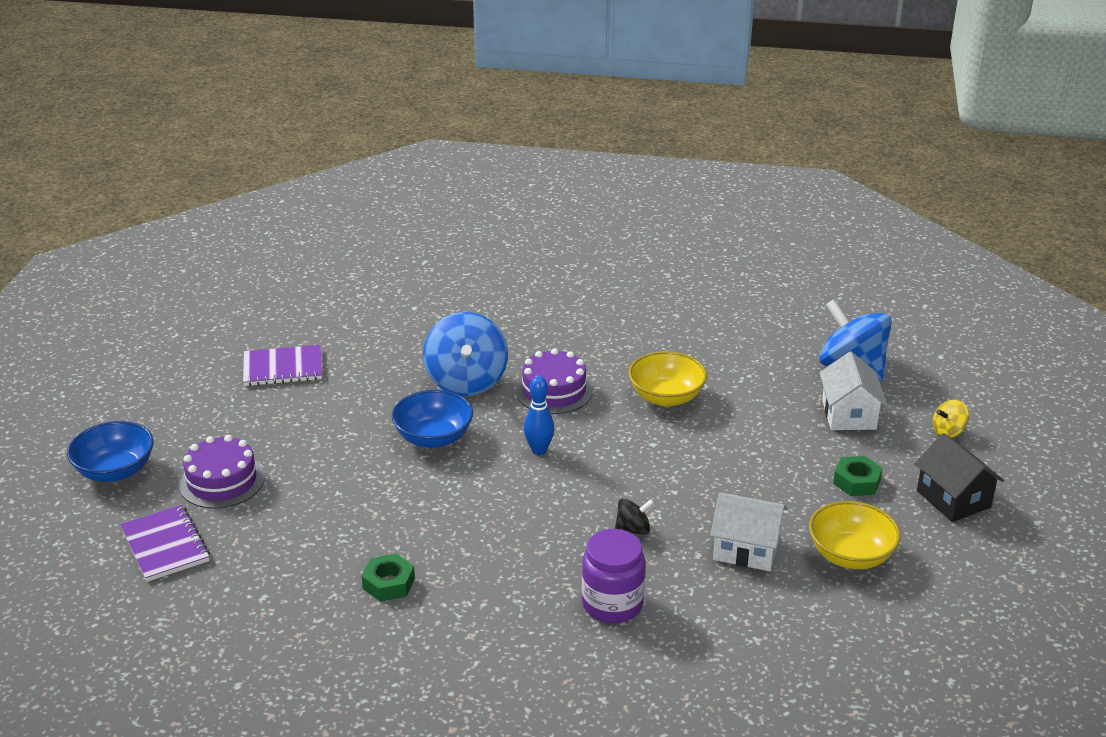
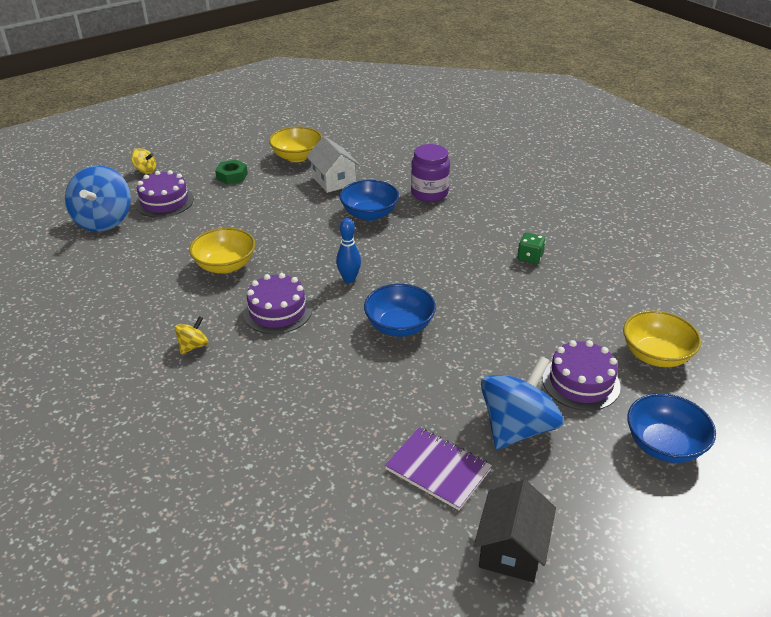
camera: 135 degrees left, 5 degrees up
purple notebook [120,505,210,582] -> yellow bowl [623,310,701,367]
green nut [361,553,415,602] -> green dice [517,232,546,264]
blue spinning top [423,312,508,396] -> blue spinning top moved to [481,356,564,449]
black spinning top [615,499,654,535] -> blue bowl [339,180,399,221]
white house [819,351,887,430] -> purple cake [135,170,194,218]
black house [914,433,1004,522] -> black house moved to [474,480,556,582]
none -> yellow spinning top [174,316,208,354]

